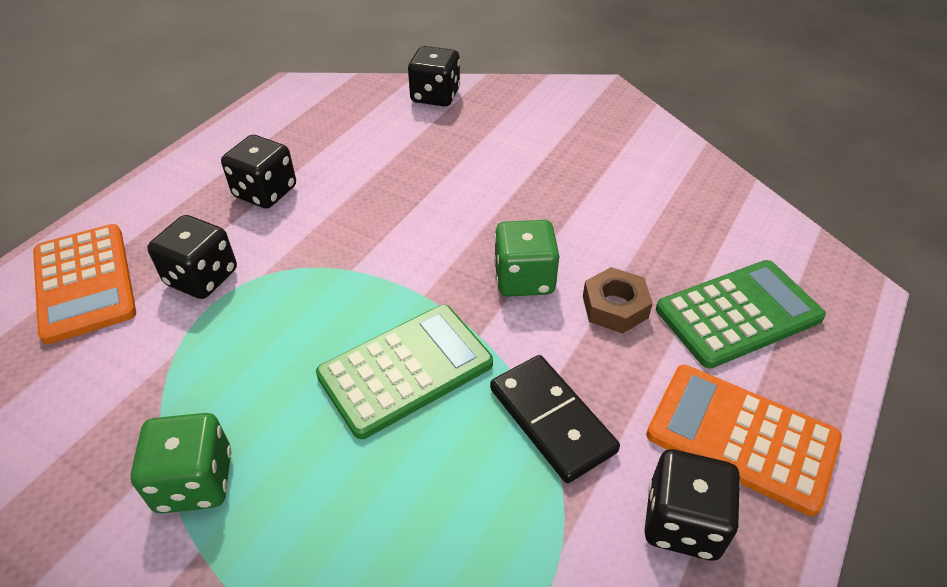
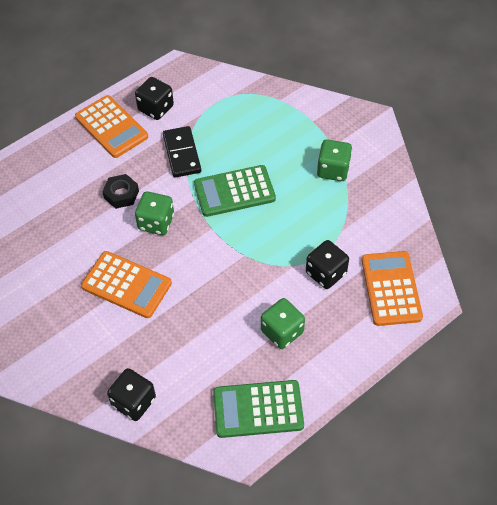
camera: 160 degrees left, 10 degrees up
black dice [221,135,296,208] -> green dice [261,298,305,349]
brown nut [583,267,653,334] -> black nut [102,174,139,209]
green calculator [656,260,826,369] -> green calculator moved to [213,380,304,438]
none -> orange calculator [81,251,172,318]

